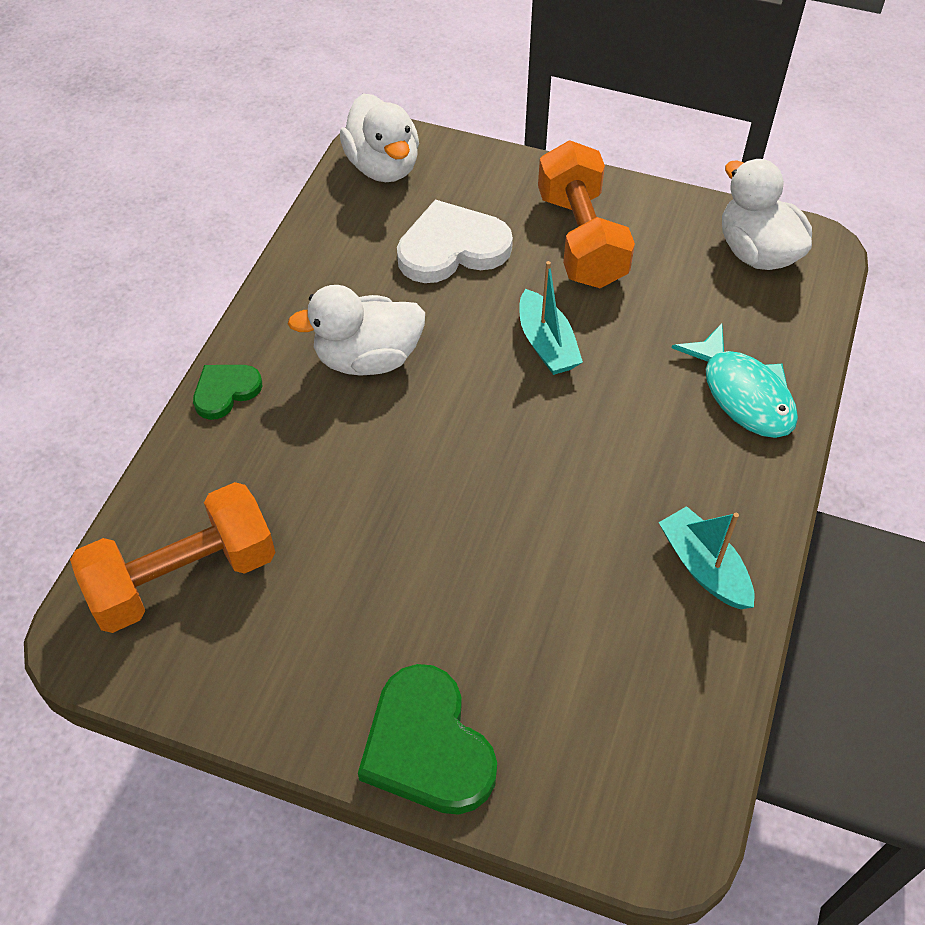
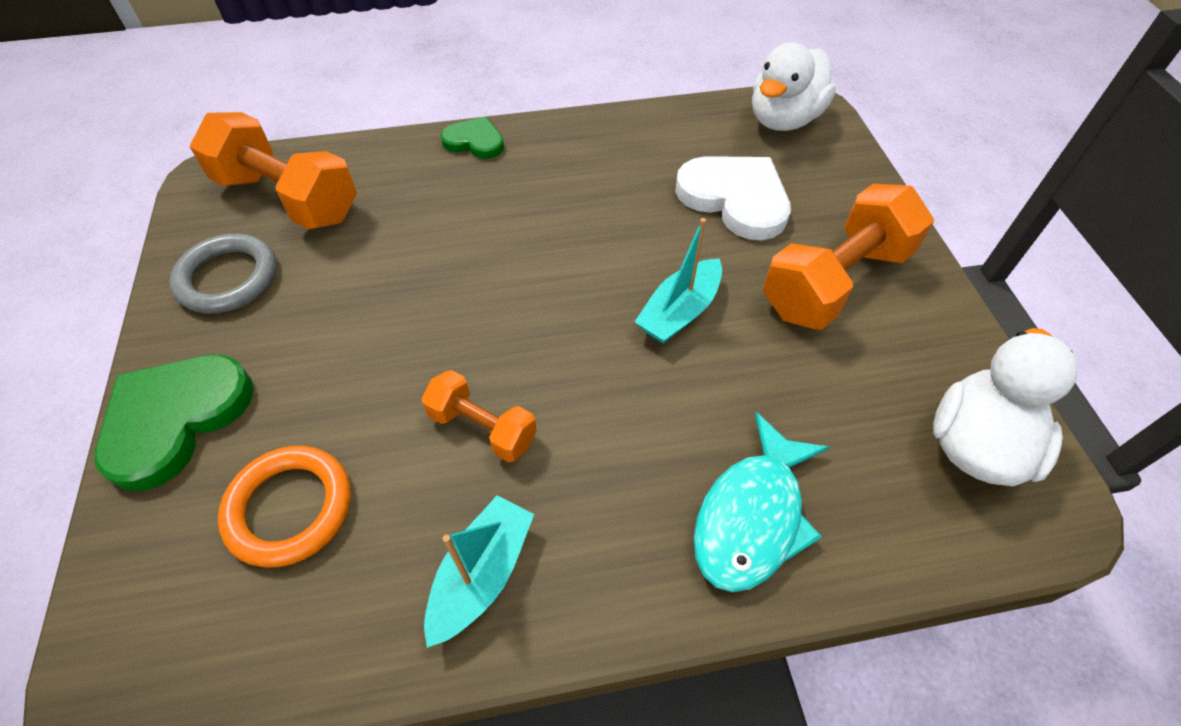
camera: 60 degrees right, 0 degrees up
white duck [288,285,425,376] -> none
none -> grey ring [169,234,277,314]
none -> orange ring [218,446,351,567]
none -> orange dumbbell [421,370,537,462]

